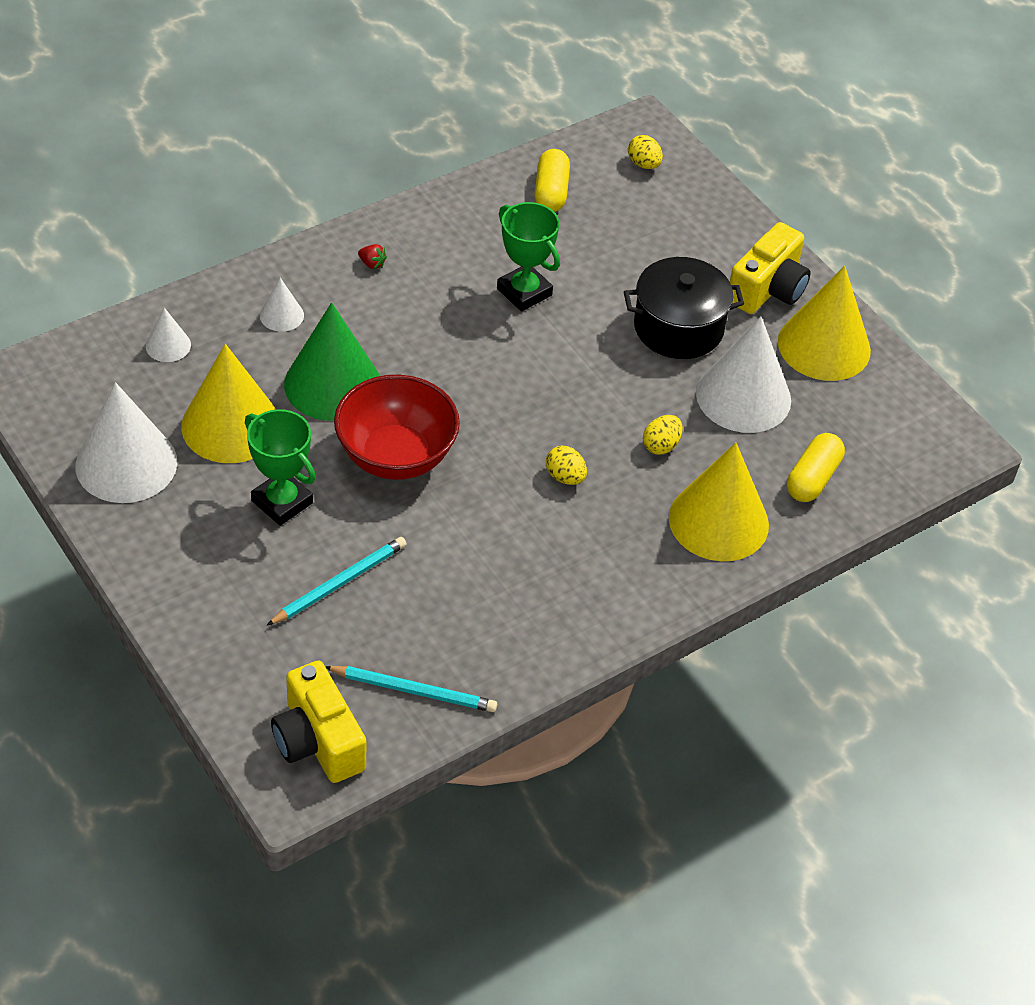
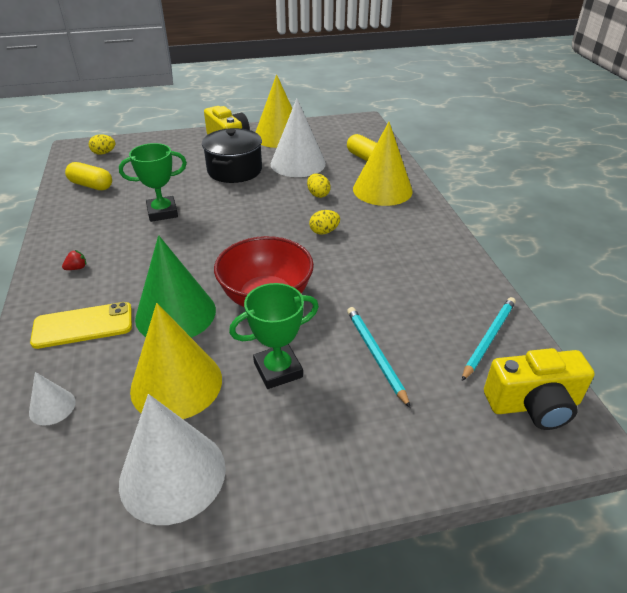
camera: 65 degrees left, 10 degrees down
white cone [260,278,304,332] -> yellow phone [30,302,132,349]

